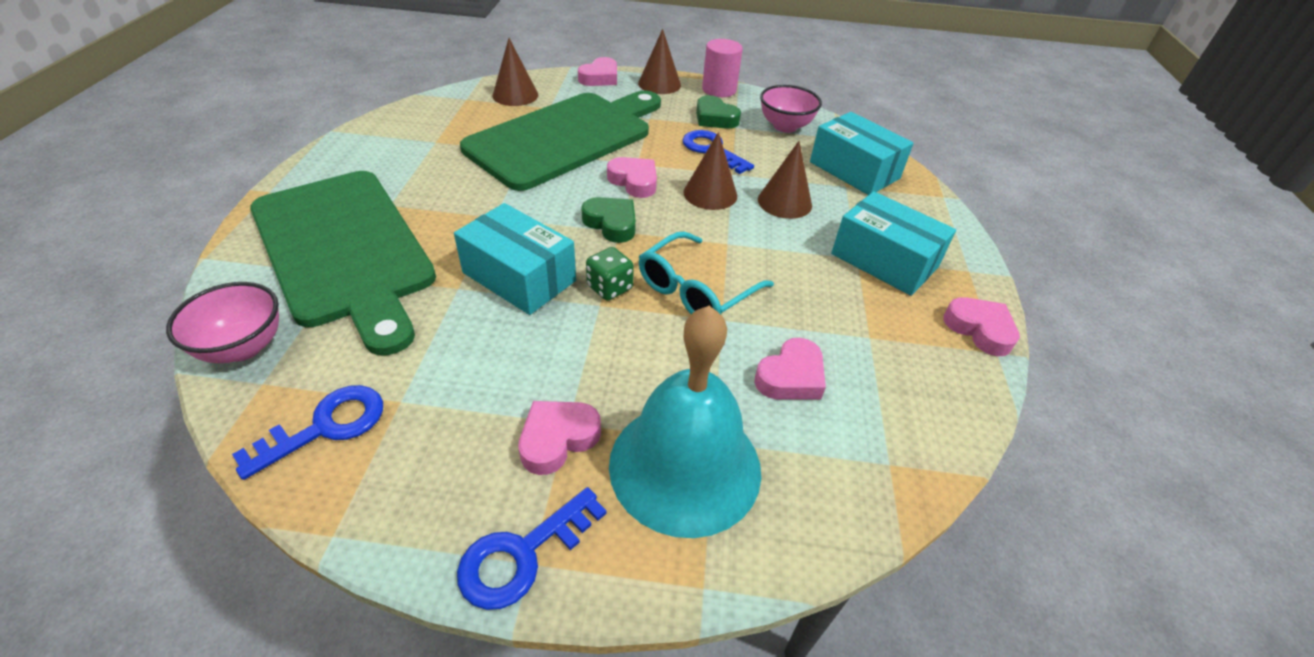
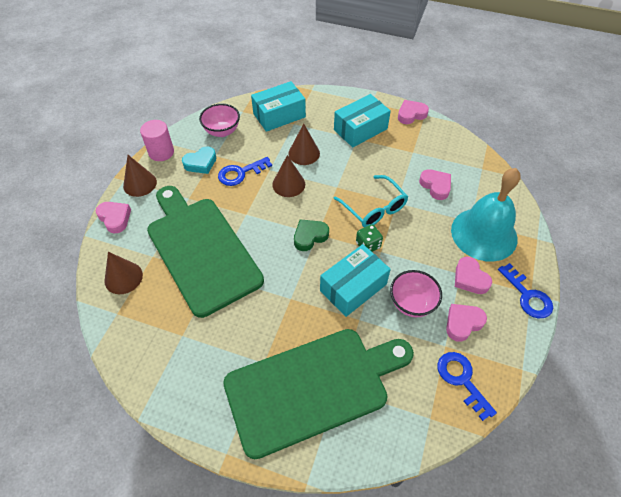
camera: 75 degrees left, 10 degrees up
pink bowl [166,282,279,363] -> pink bowl moved to [390,270,442,317]
pink heart [607,157,657,198] -> pink heart moved to [446,304,487,342]
green heart [696,95,741,129] -> turquoise heart [182,147,216,174]

